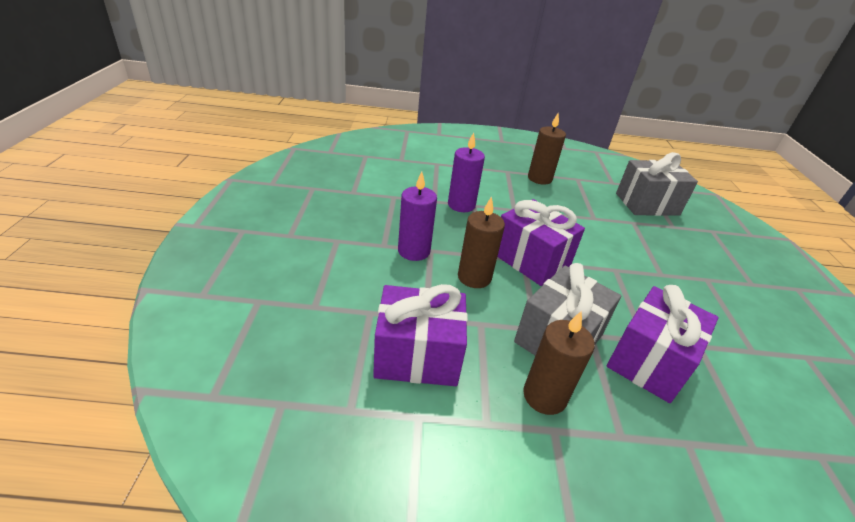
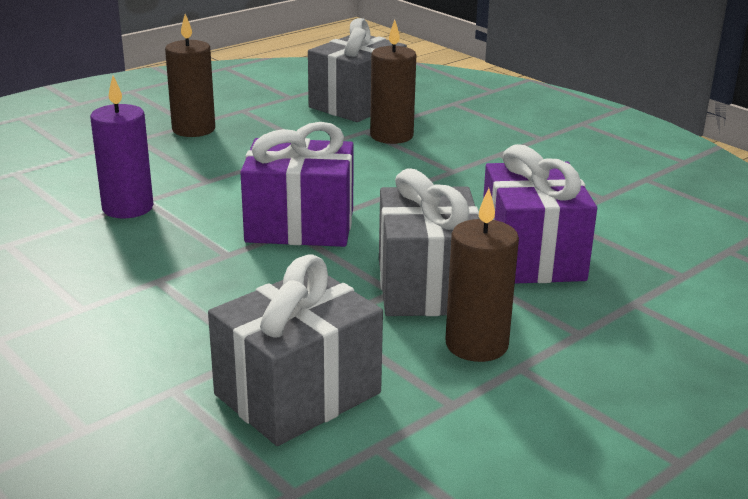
camera: 40 degrees left, 10 degrees down
purple gift [373,284,468,386] -> grey gift [208,255,383,446]
purple candle [398,172,437,261] -> none
brown candle [458,196,505,288] -> brown candle moved to [370,20,416,144]

